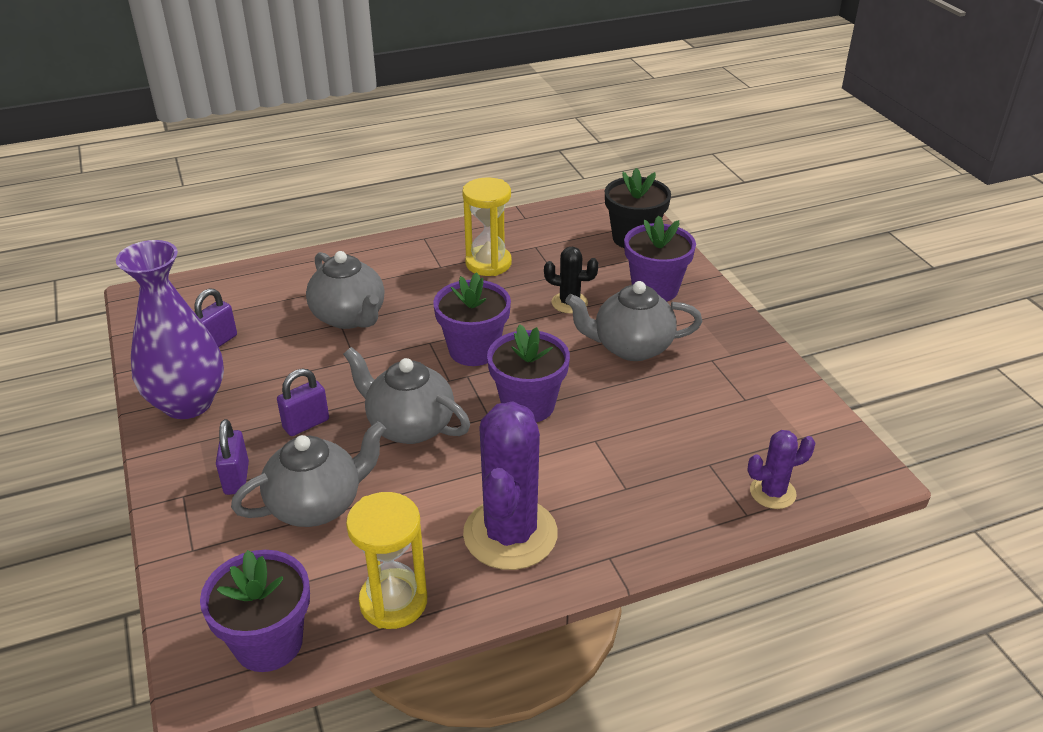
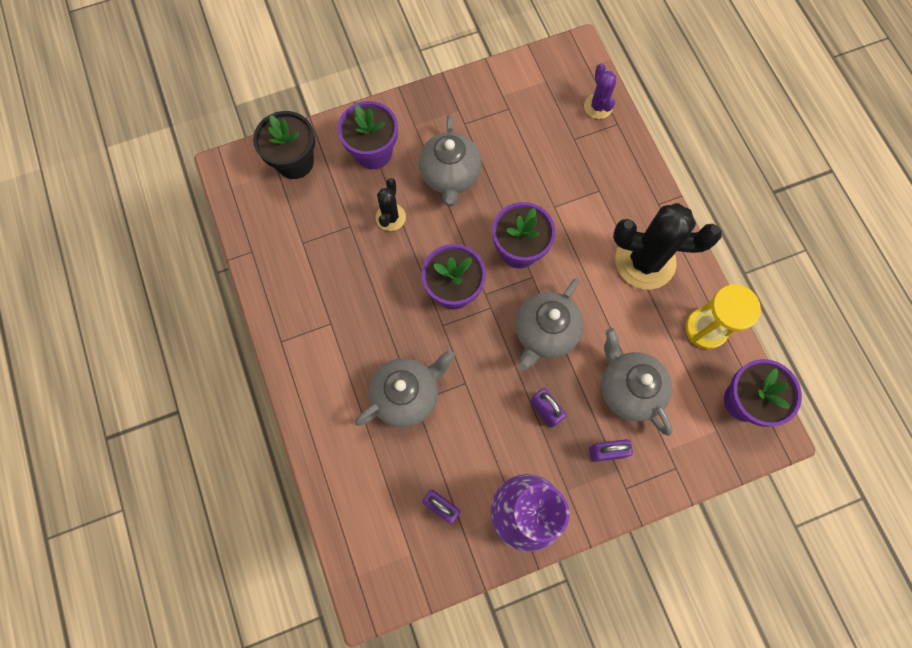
camera: 90 degrees left, 35 degrees up
yellow hourglass [462,178,512,276] -> none
purple cactus [463,402,558,570] -> black cactus [613,203,722,290]

